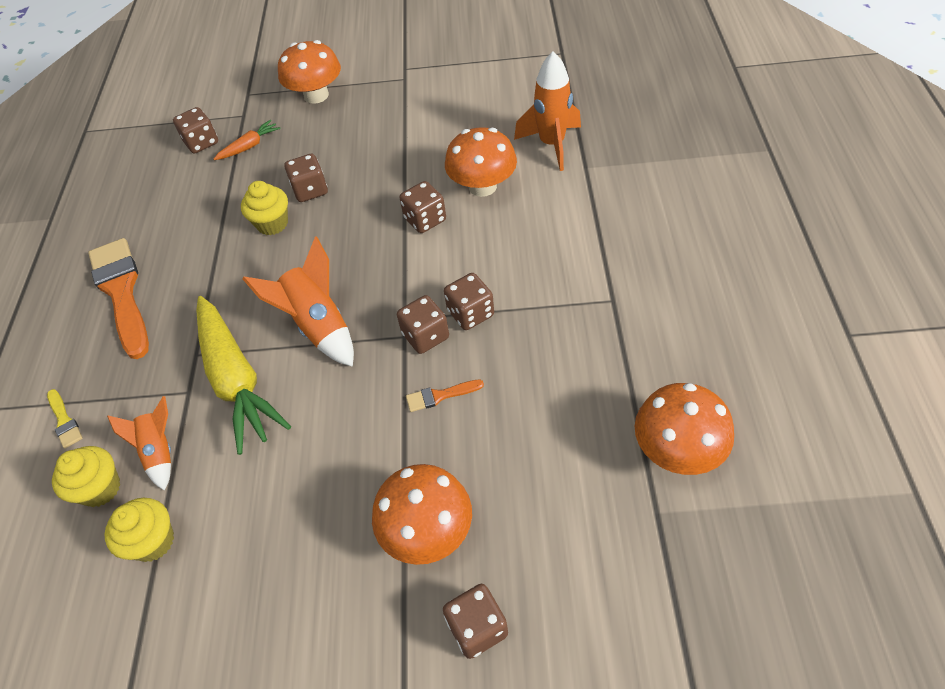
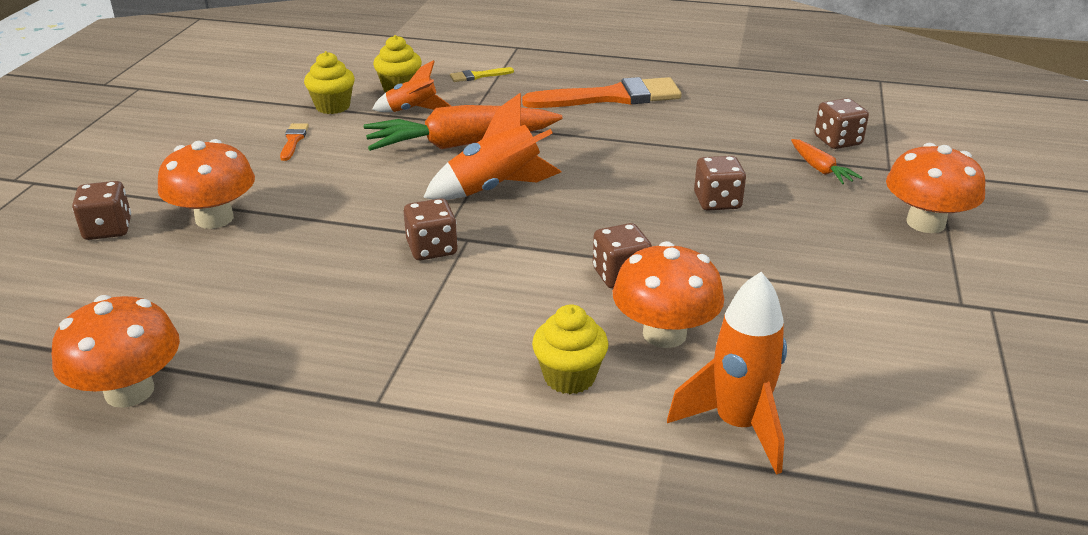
camera: 100 degrees right, 20 degrees down
yellow carrot [196,296,291,455] -> orange carrot [363,105,562,151]
yellow cupcake [241,181,288,235] -> yellow cupcake moved to [532,304,608,394]
orange brush [406,380,484,412] -> orange brush moved to [280,123,309,161]
brown dice [444,273,494,330] -> none

